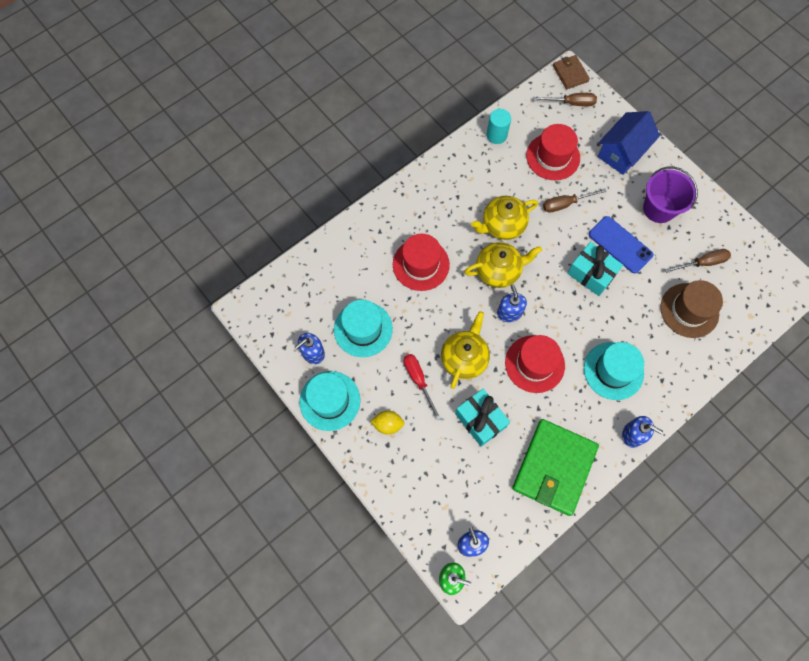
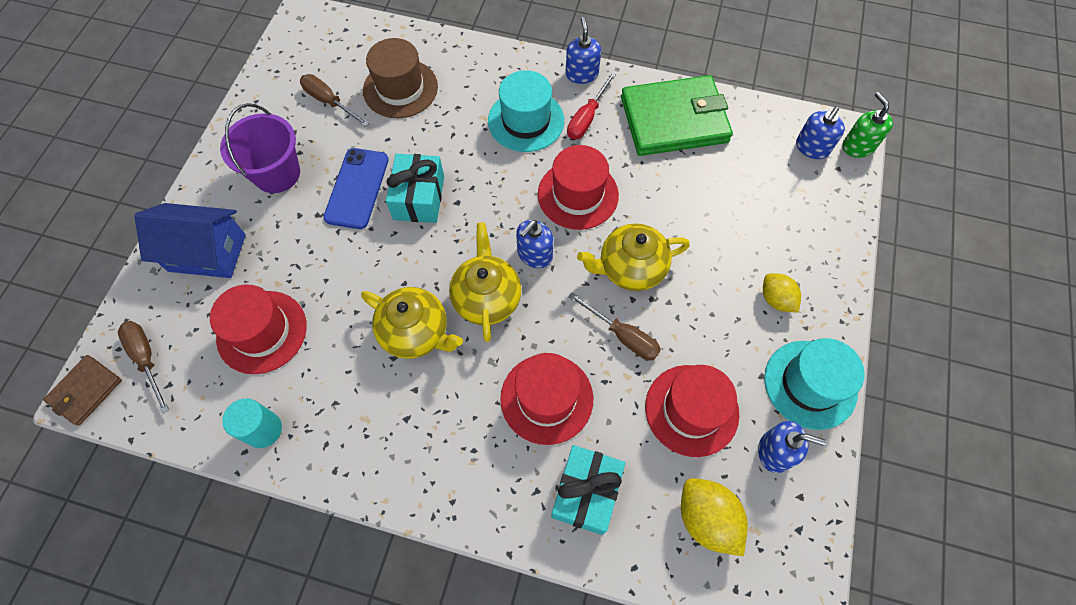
camera: 125 degrees left, 5 degrees down
turquoise hat [334,300,393,357] -> red hat [645,365,739,457]
red screwdriver [404,354,441,420] -> red screwdriver moved to [567,72,616,139]
turquoise gift [455,389,510,447] -> turquoise gift moved to [551,445,625,535]
yellow teapot [464,242,542,288] -> yellow teapot turned 45 degrees clockwise [449,222,521,342]
brown screwdriver [543,188,607,213] -> brown screwdriver moved to [568,292,661,360]
none -> yellow lemon [681,478,748,556]

